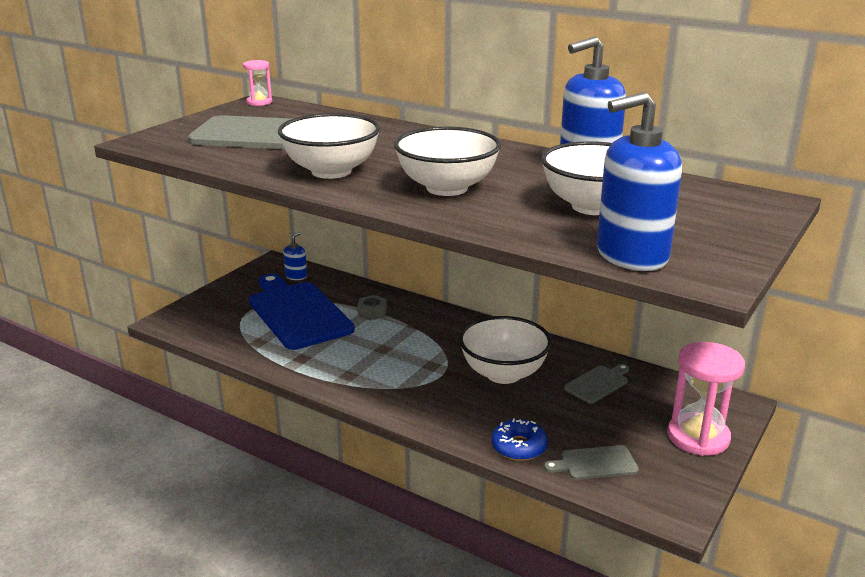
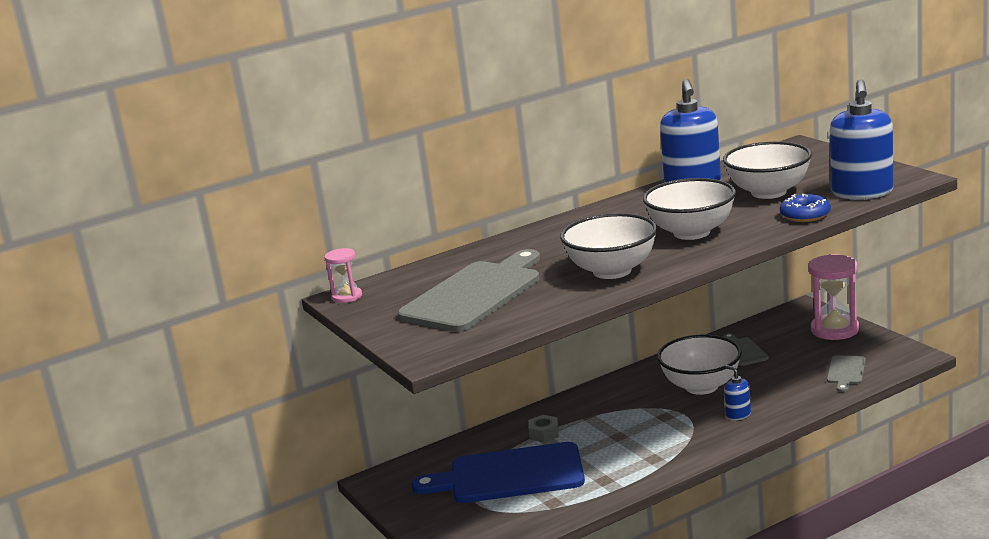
camera: 60 degrees left, 5 degrees down
blue soap dispenser [283,232,307,280] -> blue soap dispenser moved to [724,365,751,420]
blue donut [491,418,548,461] -> blue donut moved to [780,194,831,222]

